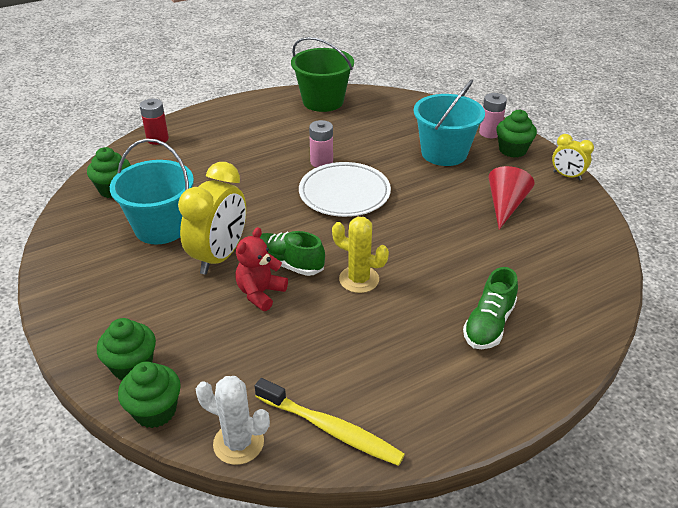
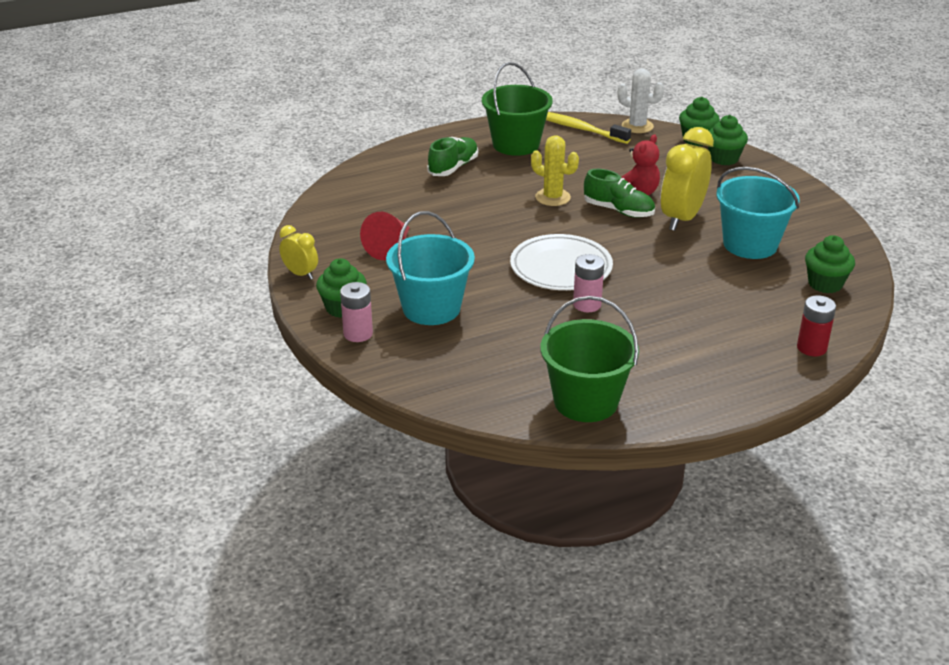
camera: 175 degrees left, 5 degrees down
none -> green bucket [482,62,553,156]

